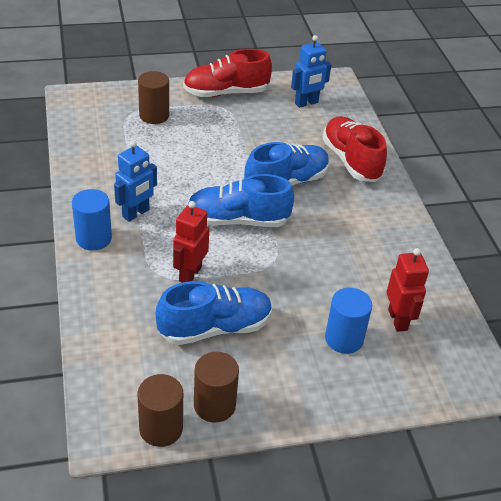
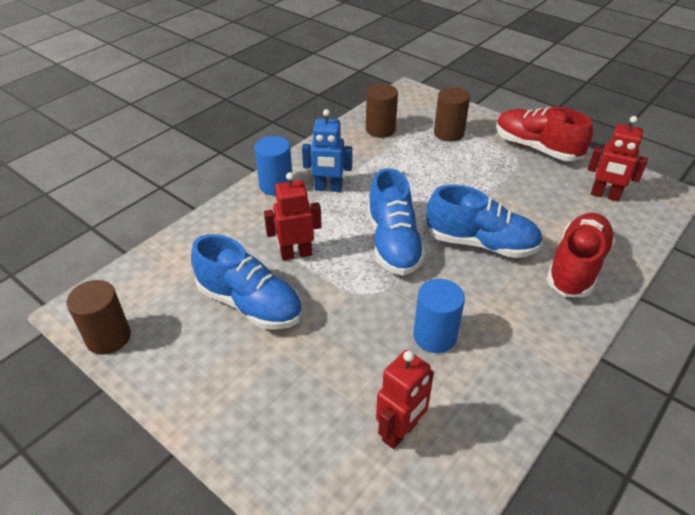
camera: 55 degrees right, 0 degrees up
blue shoe [187,174,294,227] -> blue shoe turned 150 degrees counterclockwise [368,168,426,276]
brown cylinder [194,352,239,423] -> brown cylinder moved to [366,84,398,138]
blue robot [291,35,331,108] -> red robot [588,116,648,201]
blue cylinder [325,288,372,354] -> blue cylinder moved to [413,279,465,353]

